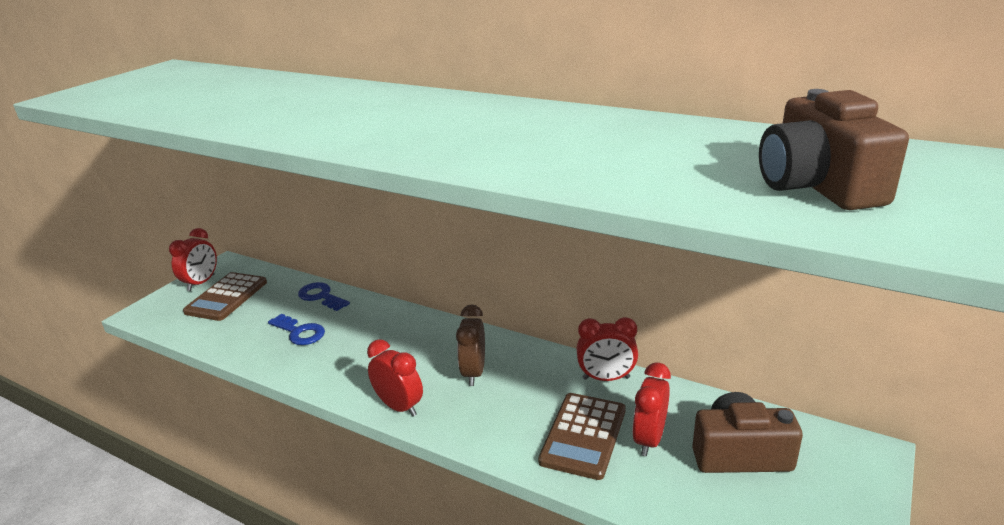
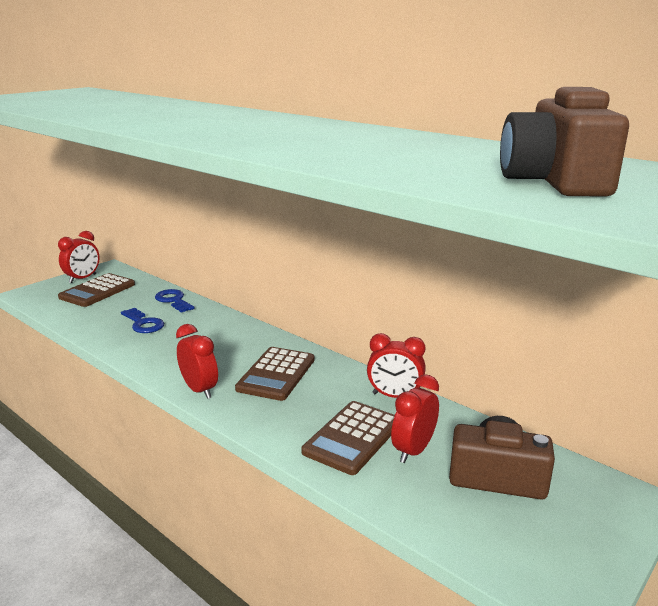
camera: 10 degrees right, 5 degrees down
brown clock [456,304,485,386] -> brown calculator [235,347,314,401]

